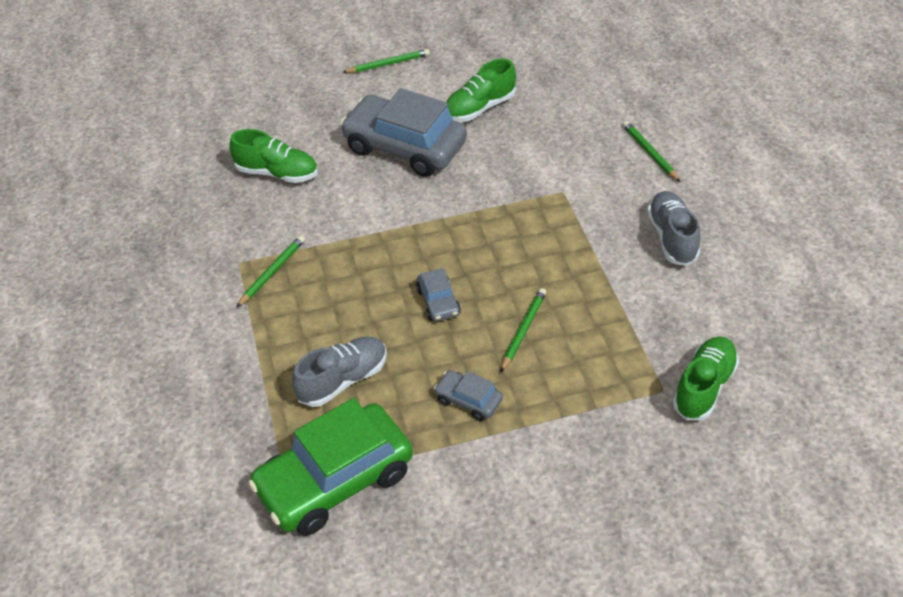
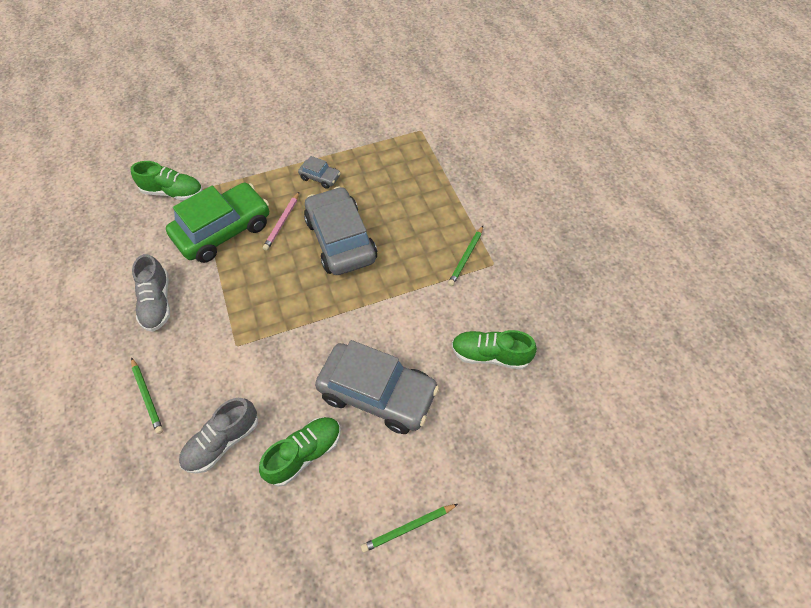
camera: 175 degrees right, 10 degrees up
green car [248,398,413,536] -> green car moved to [166,183,269,263]
grey shoe [292,336,387,407] -> grey shoe moved to [179,398,258,474]
grey car [416,268,461,322] -> grey car [304,187,377,275], size x2.23
green pencil [501,288,547,372] -> pink pencil [263,192,299,251]
green shoe [673,336,739,420] -> green shoe turned 105 degrees counterclockwise [131,161,203,201]

